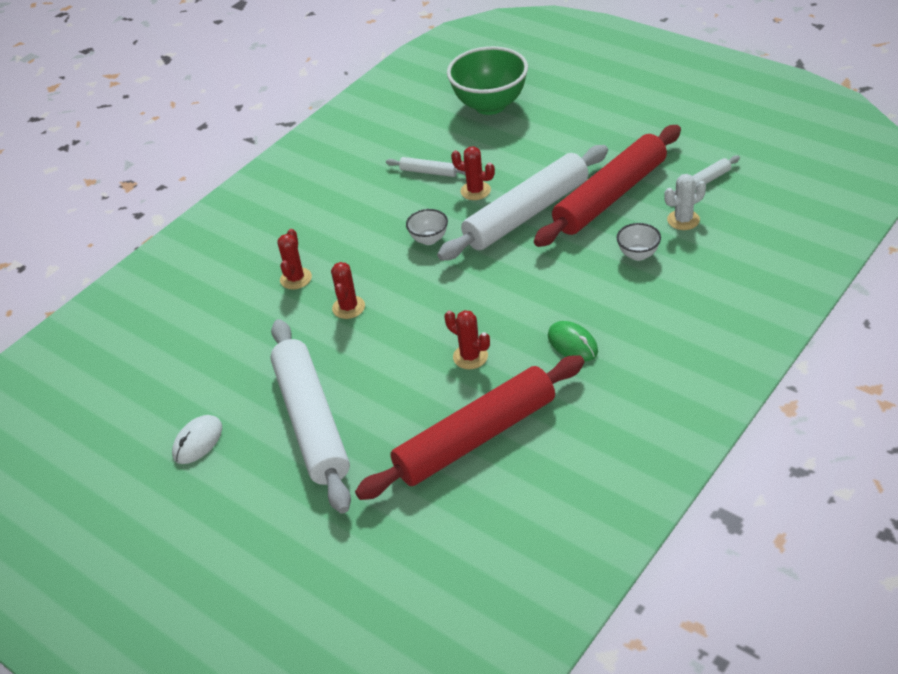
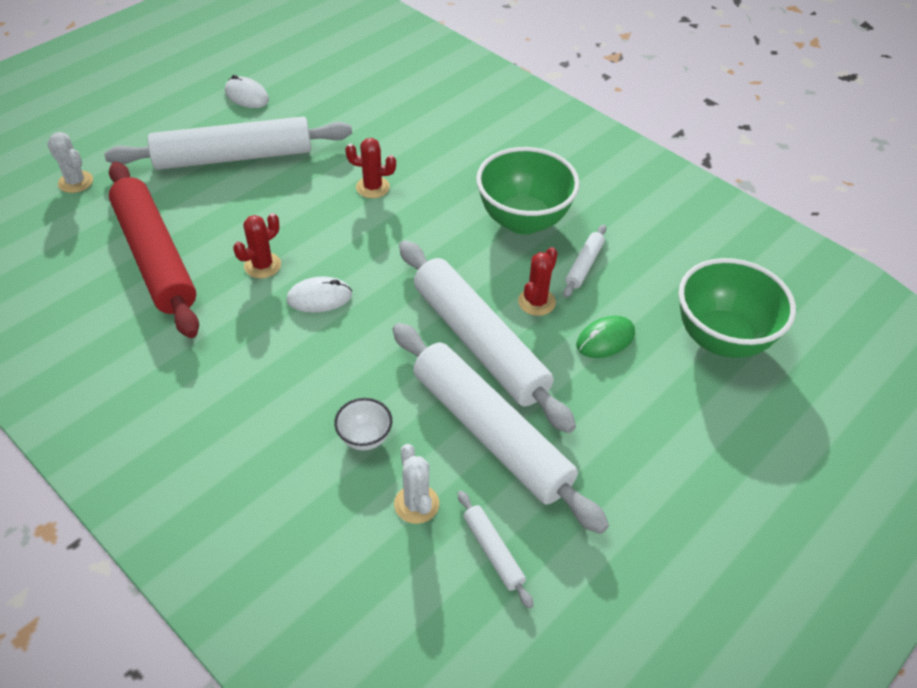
camera: 90 degrees right, 5 degrees up
red cactus [277,229,312,290] -> none
white bowl [406,209,448,245] -> none
red rolling pin [534,125,681,247] -> white rolling pin [393,323,609,534]
green mouse [548,321,598,362] -> green mouse moved to [576,316,635,358]
none -> white cactus [47,132,93,193]
none -> white mouse [287,276,352,313]
none -> green bowl [476,147,580,234]

